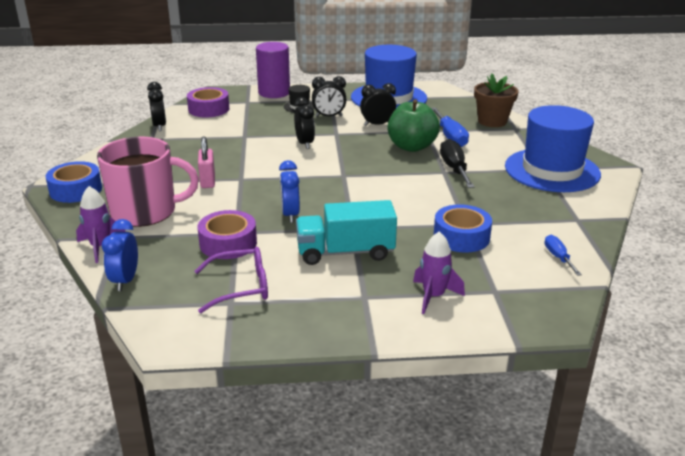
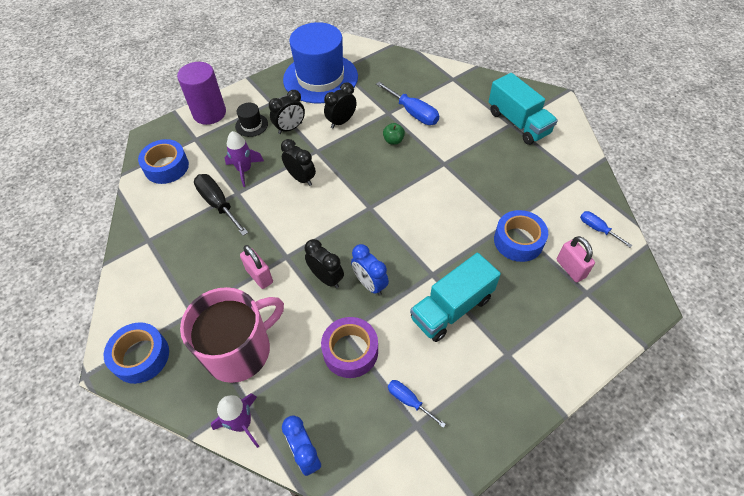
camera: 30 degrees left, 25 degrees up
black clock [147,82,166,131] -> black clock moved to [305,239,344,288]
purple tape [187,87,229,117] -> blue tape [138,139,189,184]
purple glasses [194,247,268,313] -> blue screwdriver [388,380,446,428]
green apple [388,99,440,152] -> green apple [383,123,405,145], size x0.45
purple rocket [413,231,465,314] -> purple rocket moved to [224,131,264,187]
black screwdriver [440,139,475,188] -> black screwdriver moved to [194,174,248,236]
brown flower pot [474,73,519,127] -> none
blue hat [505,105,601,192] -> turquoise truck [489,73,558,145]
none -> pink padlock [557,236,595,282]

